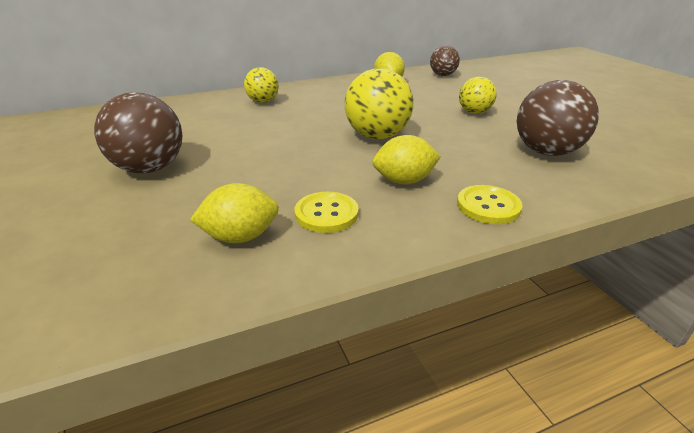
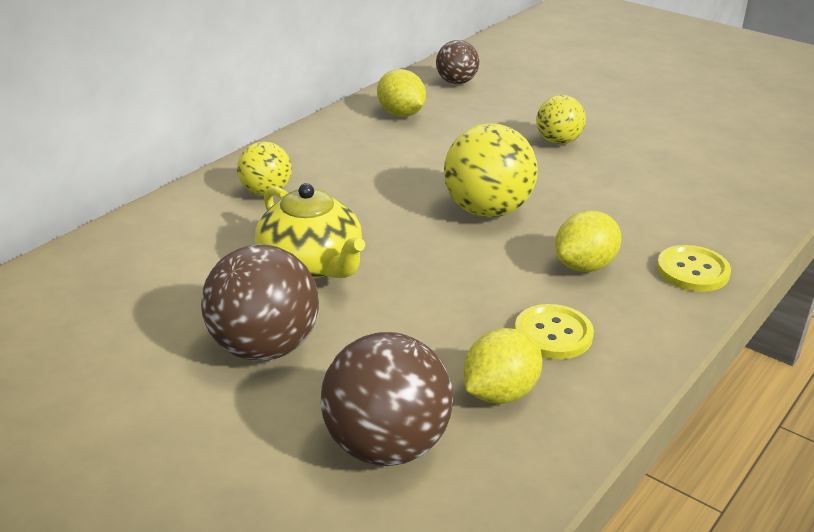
camera: 30 degrees left, 0 degrees up
brown ball [517,80,599,156] -> brown ball moved to [321,332,453,466]
none -> yellow teapot [255,183,365,279]

